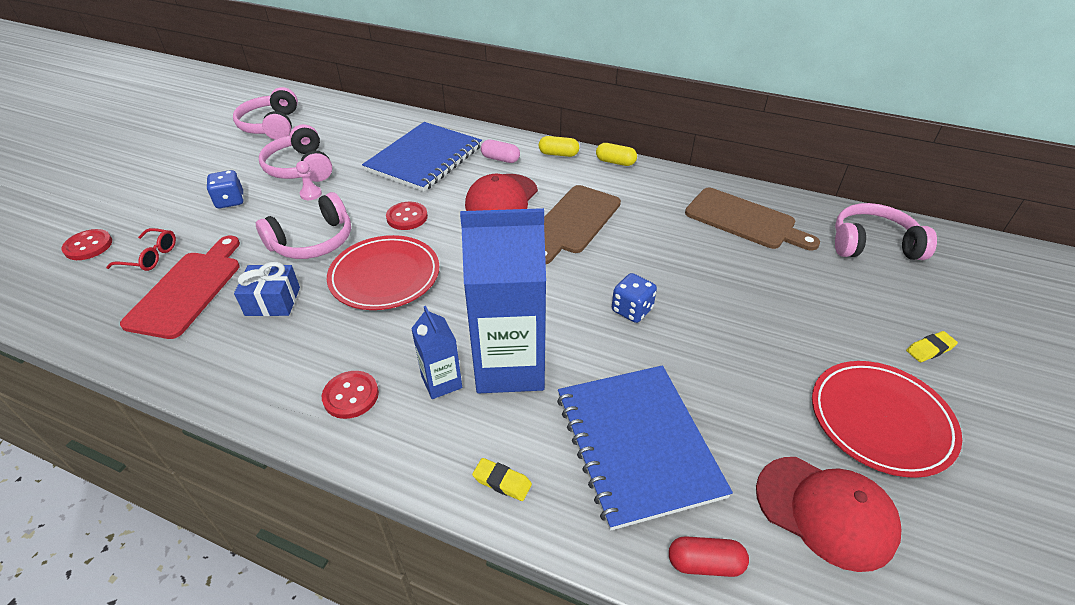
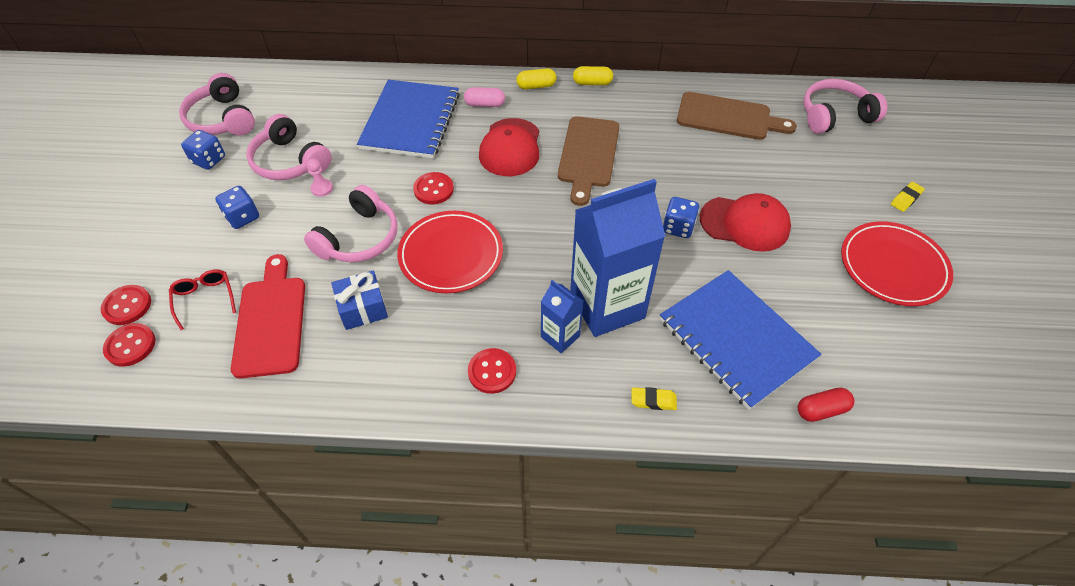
camera: 20 degrees left, 10 degrees up
red glasses [106,228,176,271] -> red glasses turned 105 degrees counterclockwise [169,269,236,330]
red cap [756,457,901,572] -> red cap moved to [700,193,791,252]
none -> red button [103,323,155,367]
none -> blue dice [181,130,225,170]

